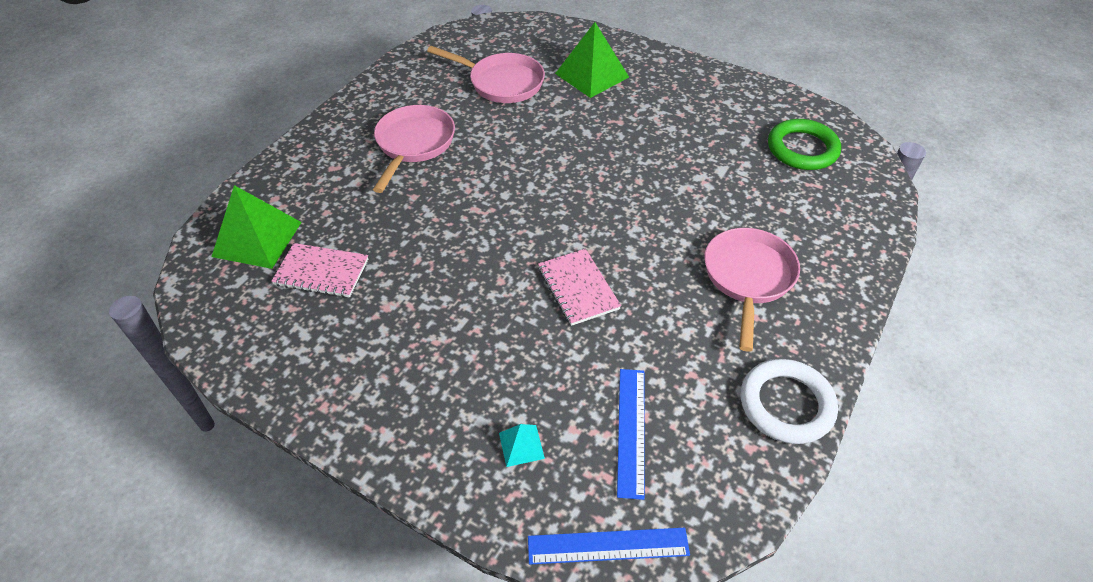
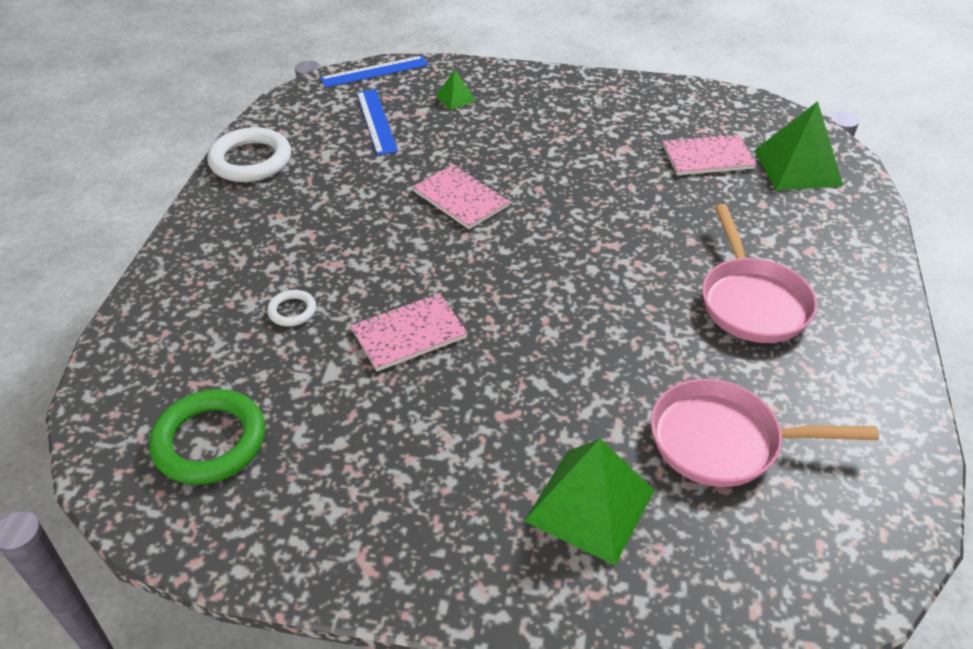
camera: 160 degrees right, 5 degrees down
turquoise pyramid [499,424,545,467] -> green pyramid [435,69,476,110]
pink pan [704,228,800,352] -> none
none -> white ring [267,290,316,326]
none -> pink notebook [351,293,468,371]

